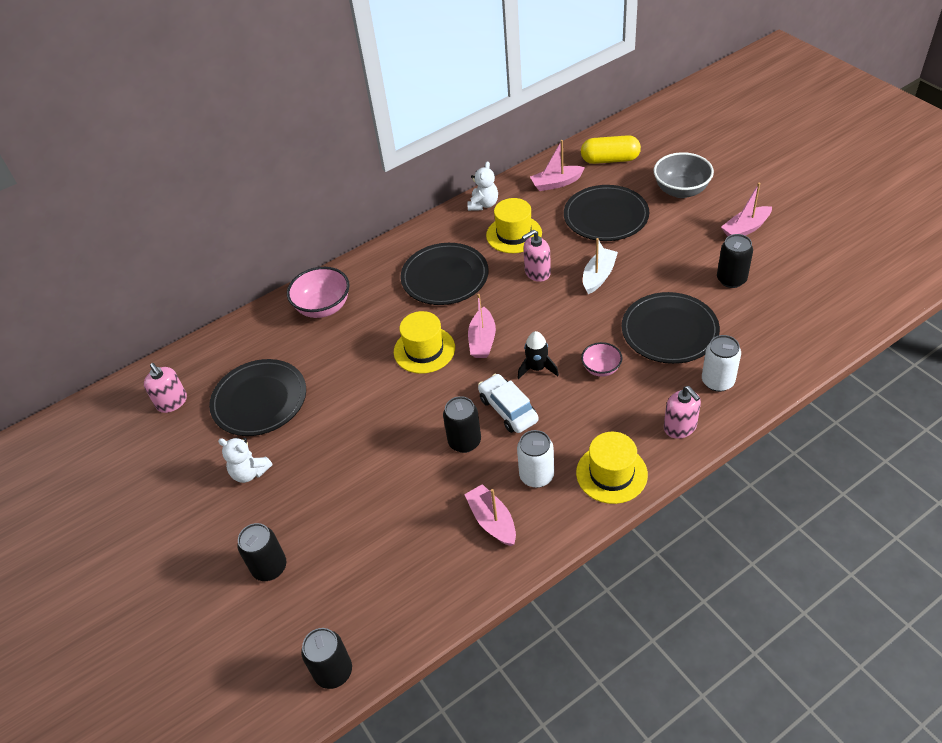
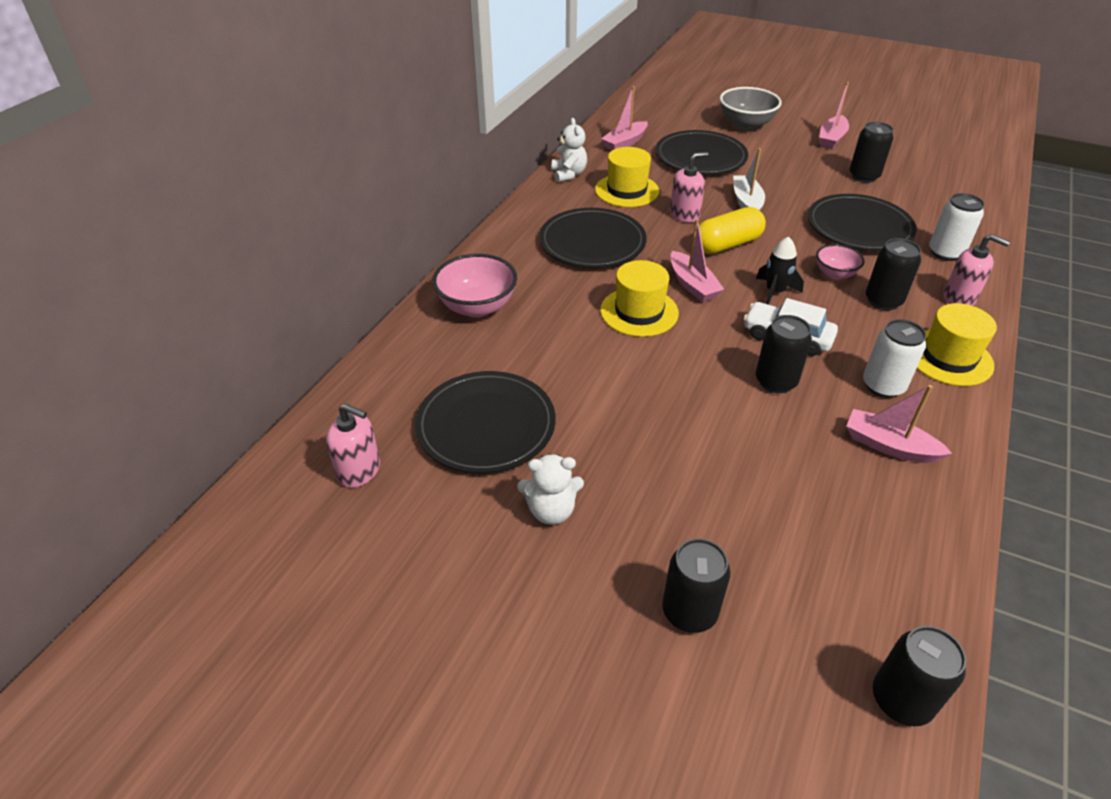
camera: 35 degrees left, 5 degrees down
pink soap dispenser [522,230,551,282] -> pink soap dispenser turned 150 degrees counterclockwise [670,152,708,223]
yellow capsule [581,135,641,164] -> yellow capsule moved to [699,207,766,254]
none -> black can [866,238,921,310]

